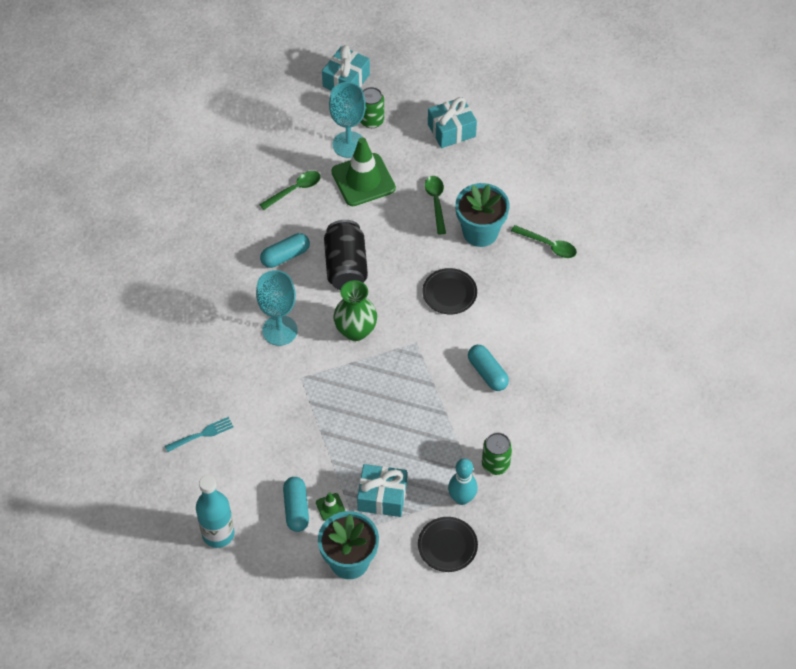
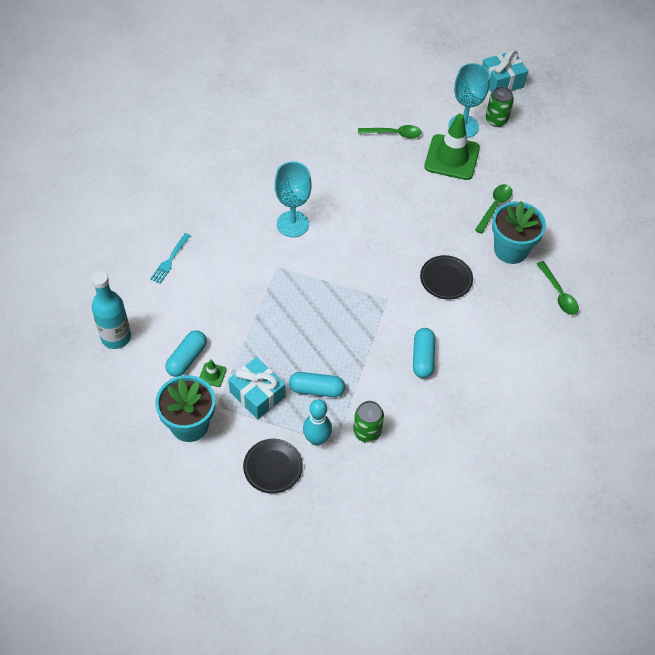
camera: 35 degrees right, 0 degrees up
turquoise fork [165,417,234,452] -> turquoise fork turned 105 degrees clockwise [150,233,191,284]
turquoise capsule [260,233,310,268] -> turquoise capsule moved to [289,372,345,397]
black can [324,220,368,290] -> none
green vase [333,280,377,341] -> none
turquoise gift [428,97,477,148] -> none

